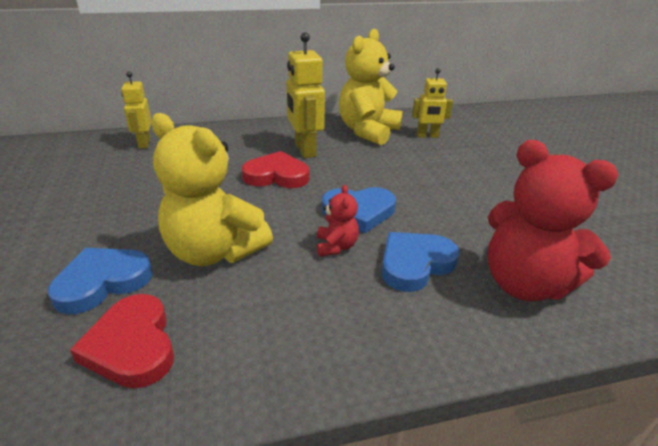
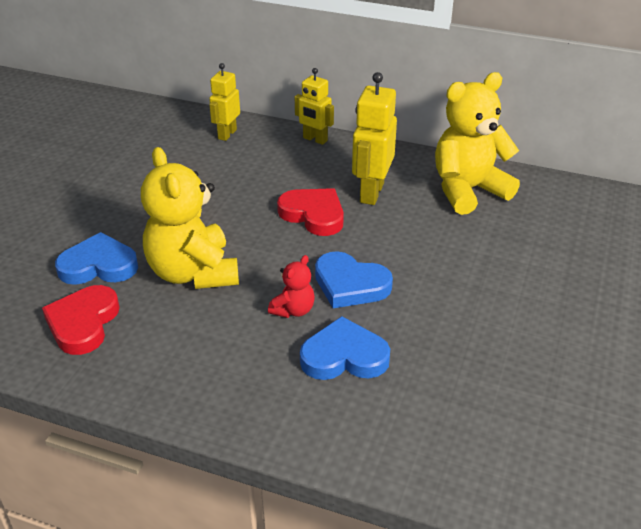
camera: 35 degrees right, 5 degrees up
yellow robot [412,68,453,138] -> yellow robot moved to [295,68,334,145]
red teddy bear [488,140,618,301] -> none

